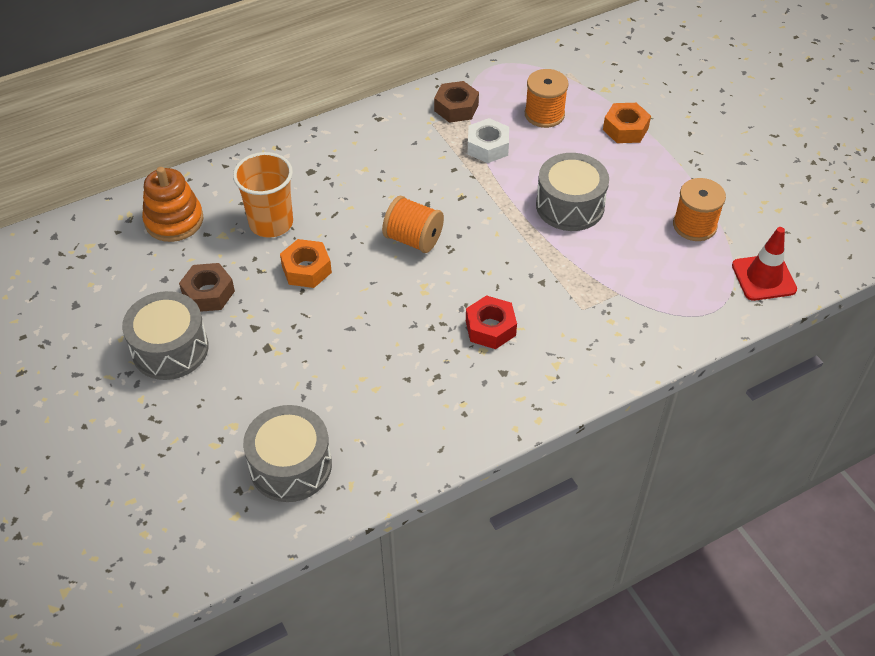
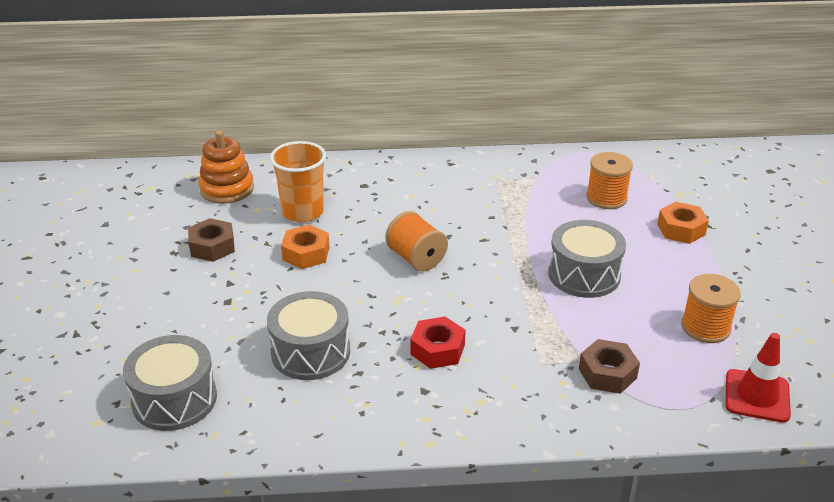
camera: 25 degrees right, 15 degrees down
grey drum [122,291,209,380] -> grey drum moved to [267,291,350,380]
brown nut [434,81,479,123] -> brown nut moved to [579,339,640,394]
white nut [468,118,509,163] -> none

